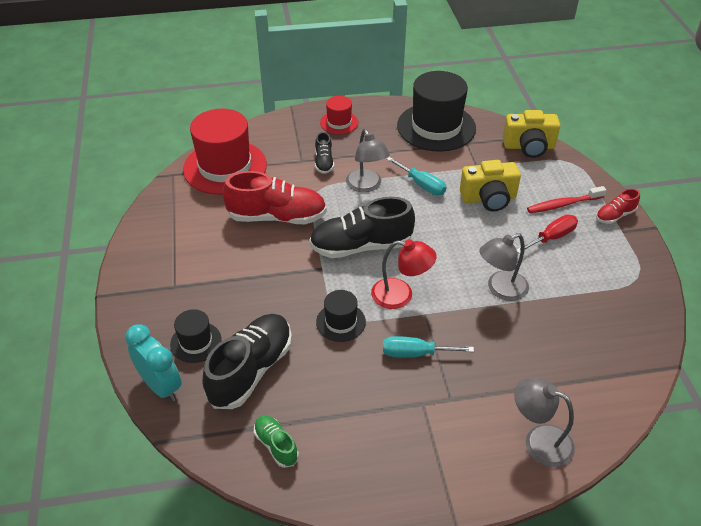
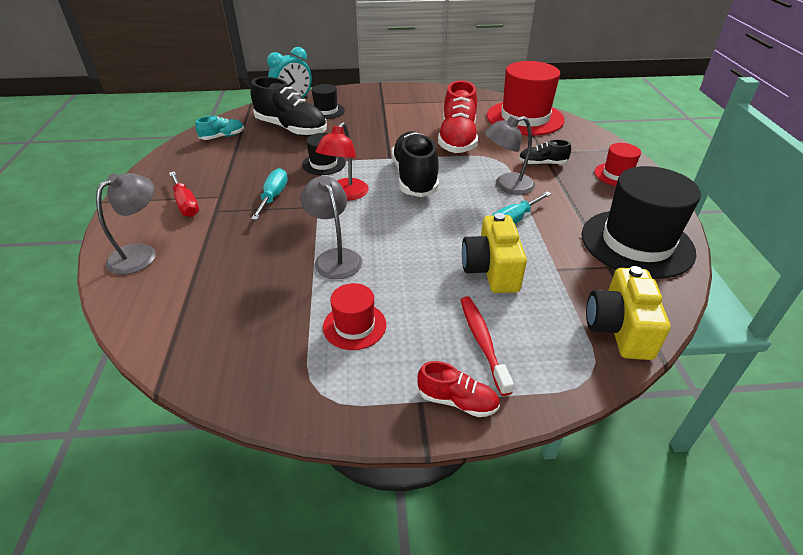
camera: 95 degrees right, 5 degrees down
green shoe [254,415,299,468] -> turquoise shoe [196,116,244,140]
red screwdriver [516,215,578,254] -> red screwdriver moved to [169,171,199,217]
red shoe [596,189,640,224] -> red shoe turned 135 degrees clockwise [417,361,500,417]
none -> red hat [323,283,386,350]

